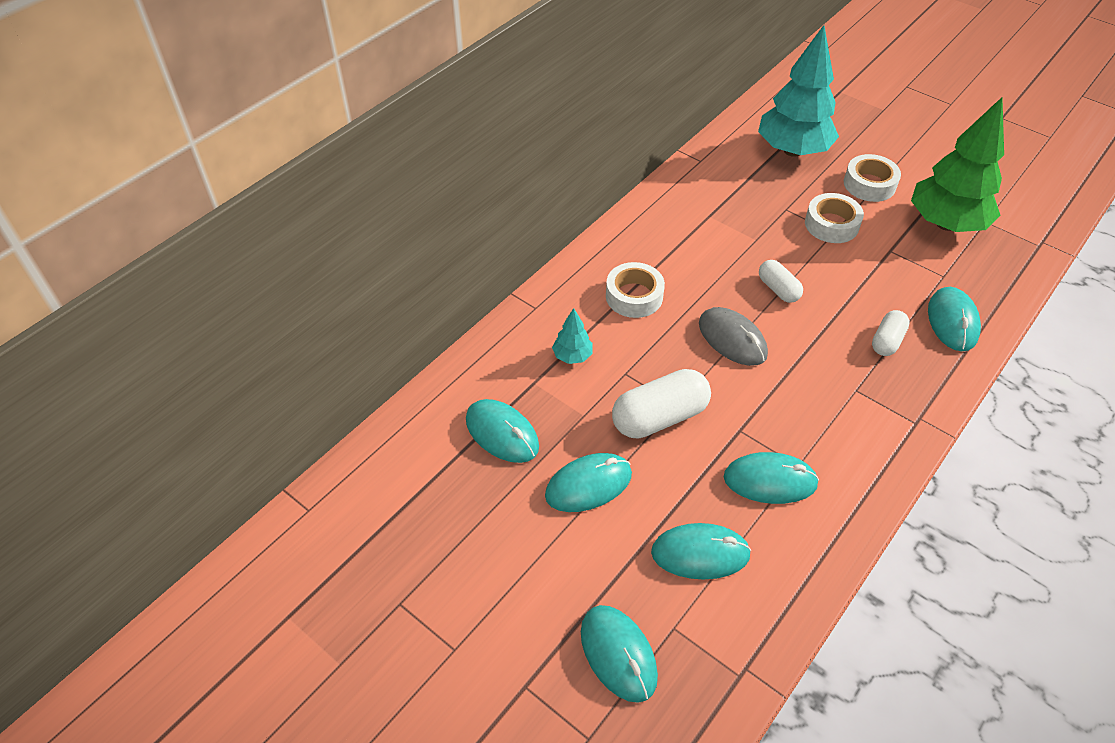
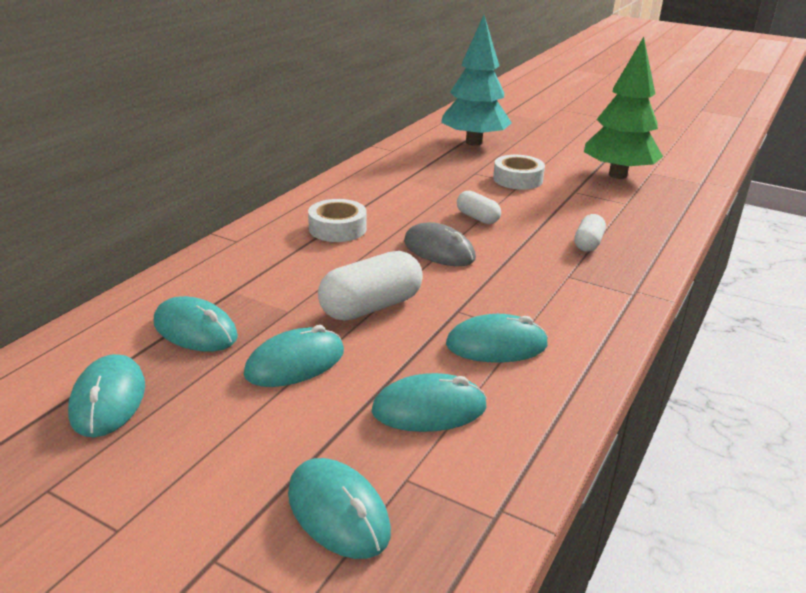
camera: 10 degrees left, 20 degrees down
turquoise tree [552,308,593,364] -> none
white tape [844,154,901,202] -> none
turquoise mouse [928,287,981,351] -> turquoise mouse moved to [68,354,145,437]

